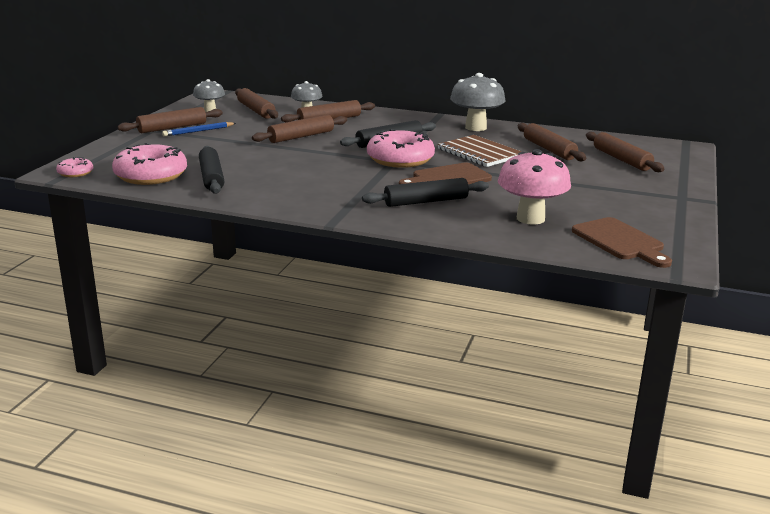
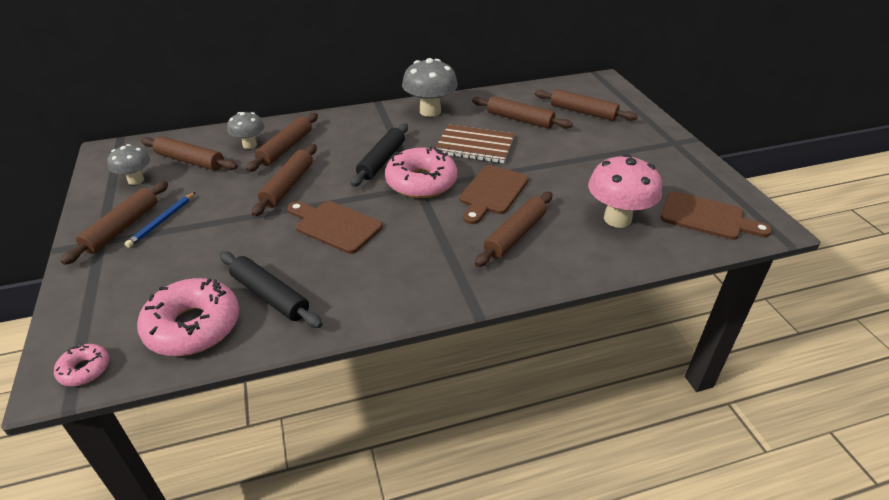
camera: 35 degrees left, 15 degrees up
black rolling pin [362,178,489,207] -> brown rolling pin [475,192,552,267]
none -> brown cutting board [287,201,383,254]

